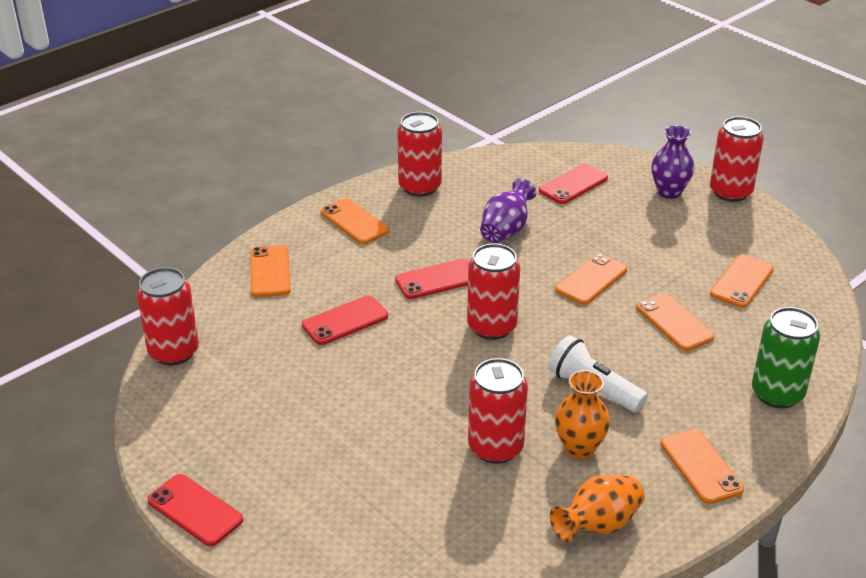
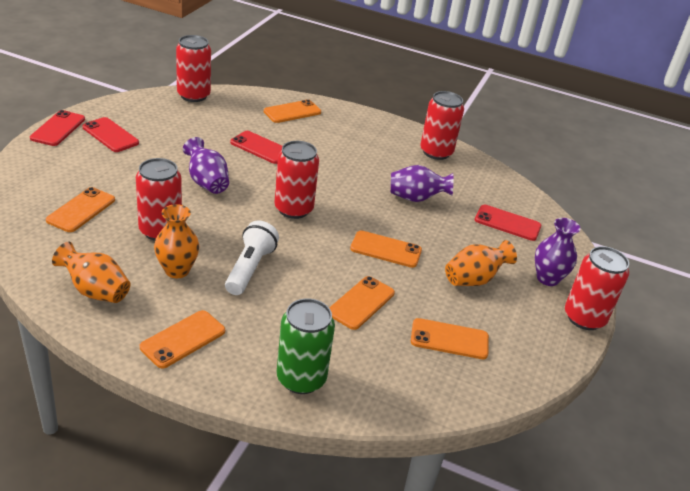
camera: 60 degrees right, 0 degrees up
orange phone [321,198,389,244] -> orange phone moved to [46,187,115,232]
red phone [395,259,469,299] -> red phone moved to [83,117,139,152]
none -> purple vase [183,137,229,194]
none -> orange vase [445,240,517,286]

